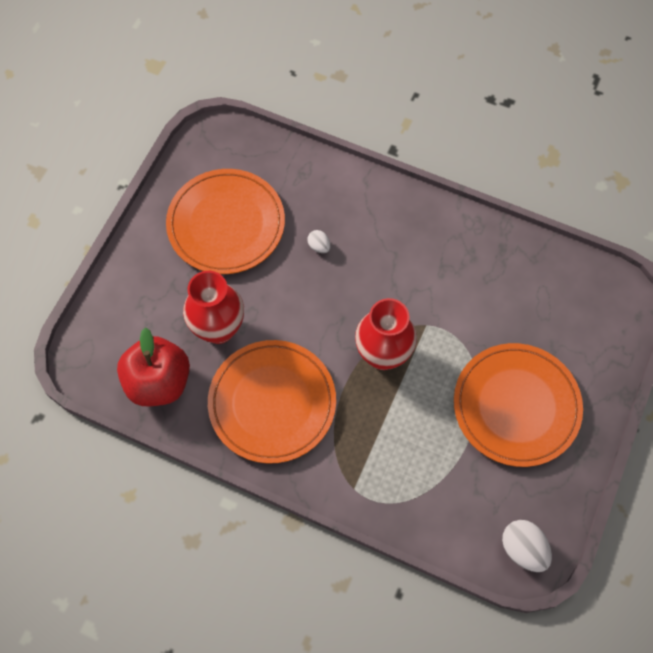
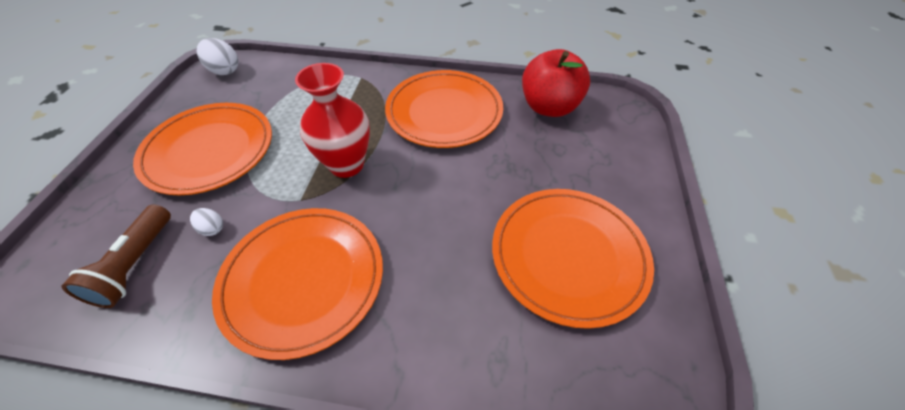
camera: 165 degrees right, 15 degrees down
red vase [183,271,244,344] -> none
white egg [307,230,331,253] -> white egg moved to [190,208,223,236]
none -> brown flashlight [61,204,171,308]
none -> orange plate [212,208,383,360]

